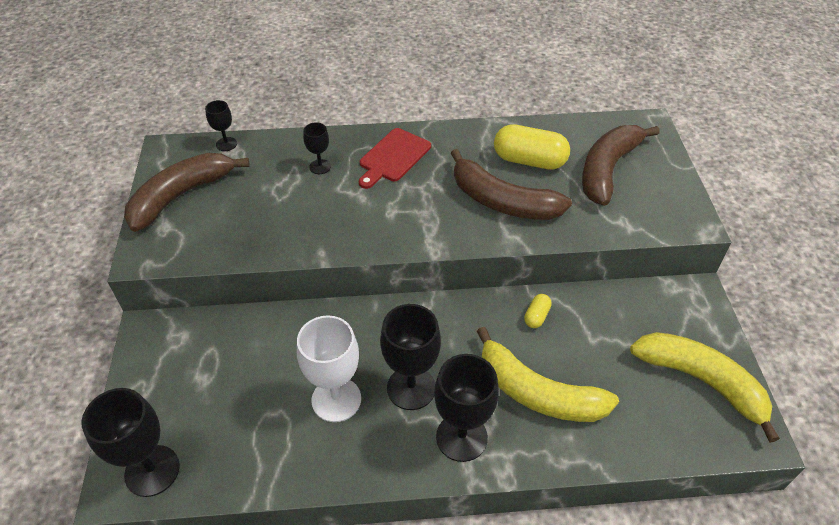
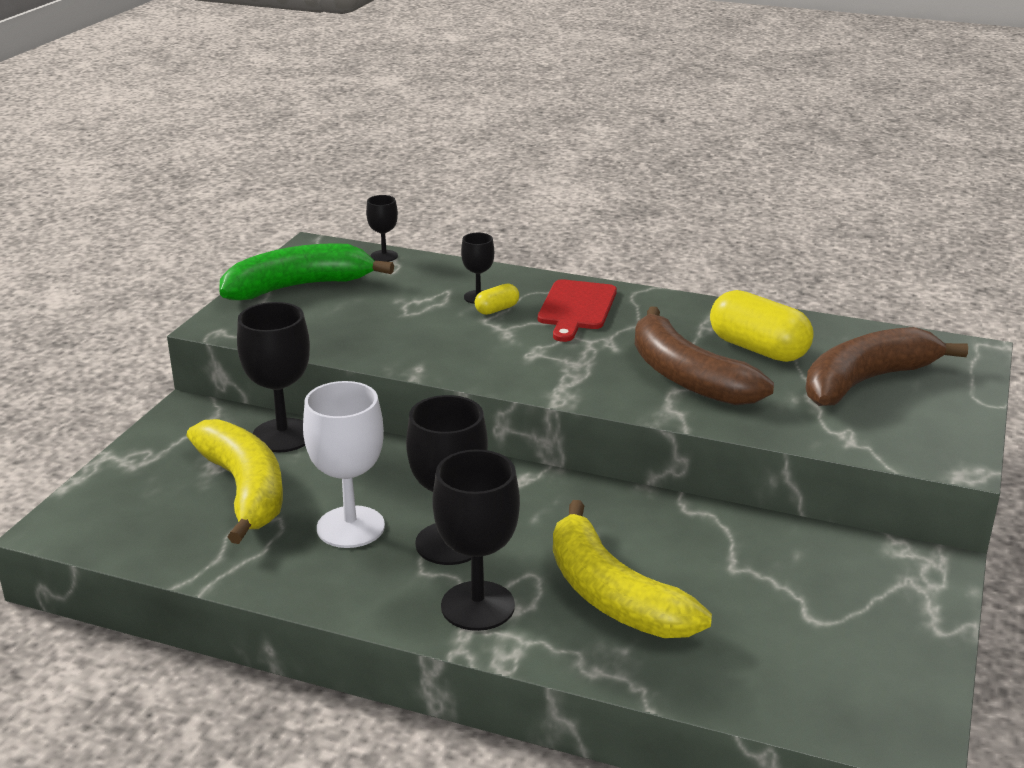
camera: 25 degrees right, 20 degrees down
black goblet [81,388,180,497] -> black goblet moved to [237,302,310,453]
brown banana [124,153,249,232] -> green banana [219,243,394,300]
red cutting board [359,128,431,189] -> red cutting board turned 45 degrees counterclockwise [538,279,617,342]
yellow capsule [524,294,552,328] -> yellow capsule moved to [475,283,519,315]
yellow banana [630,332,780,443] -> yellow banana moved to [187,419,283,544]

